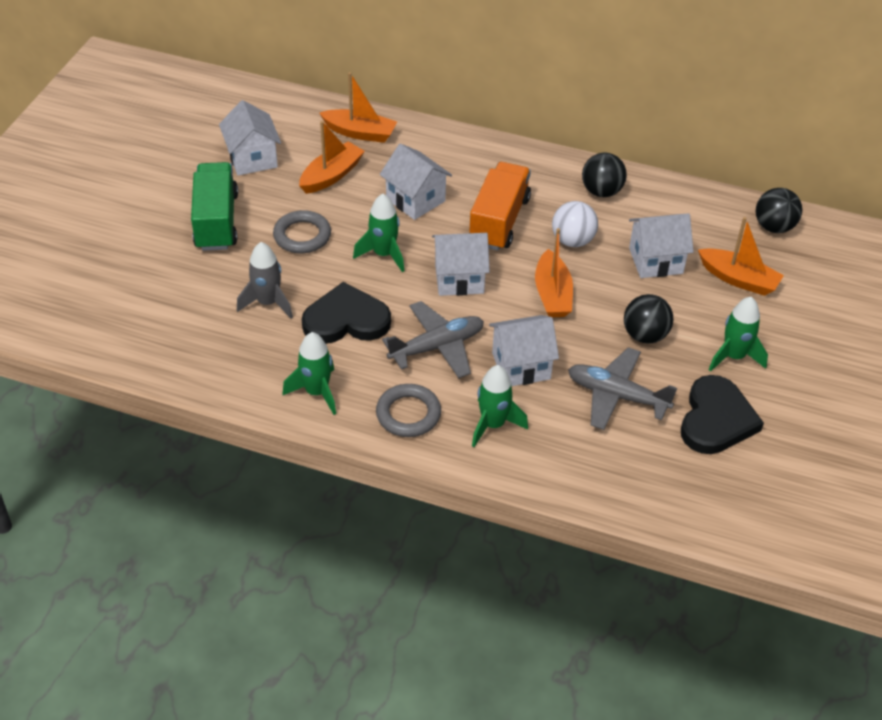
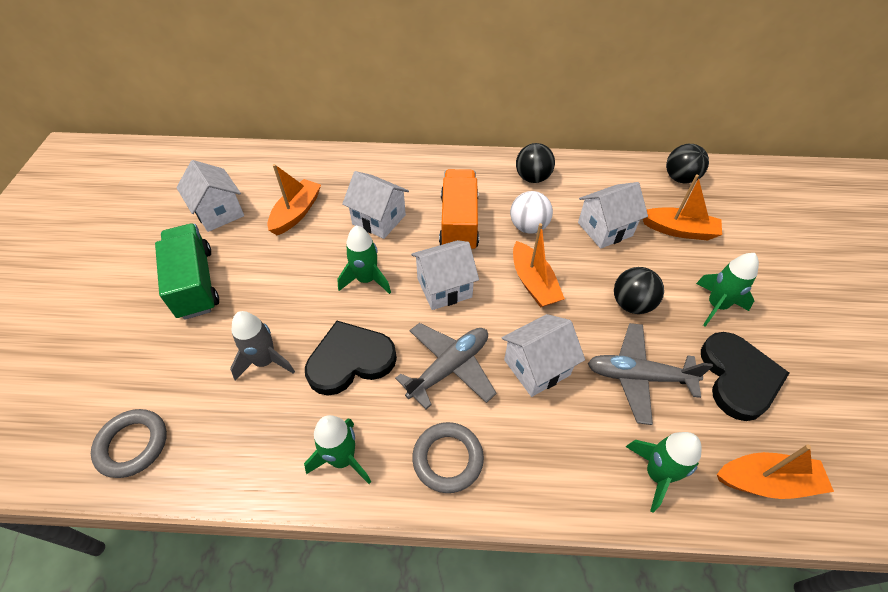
camera: 15 degrees left, 5 degrees up
grey ring [273,210,331,253] -> grey ring moved to [91,409,167,478]
orange boat [320,72,397,143] -> orange boat moved to [717,445,834,499]
green rocket [472,365,528,447] -> green rocket moved to [626,432,702,513]

